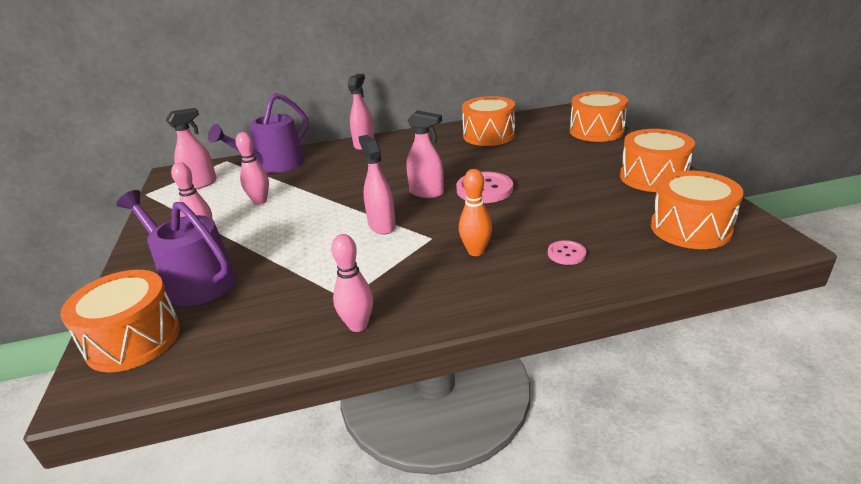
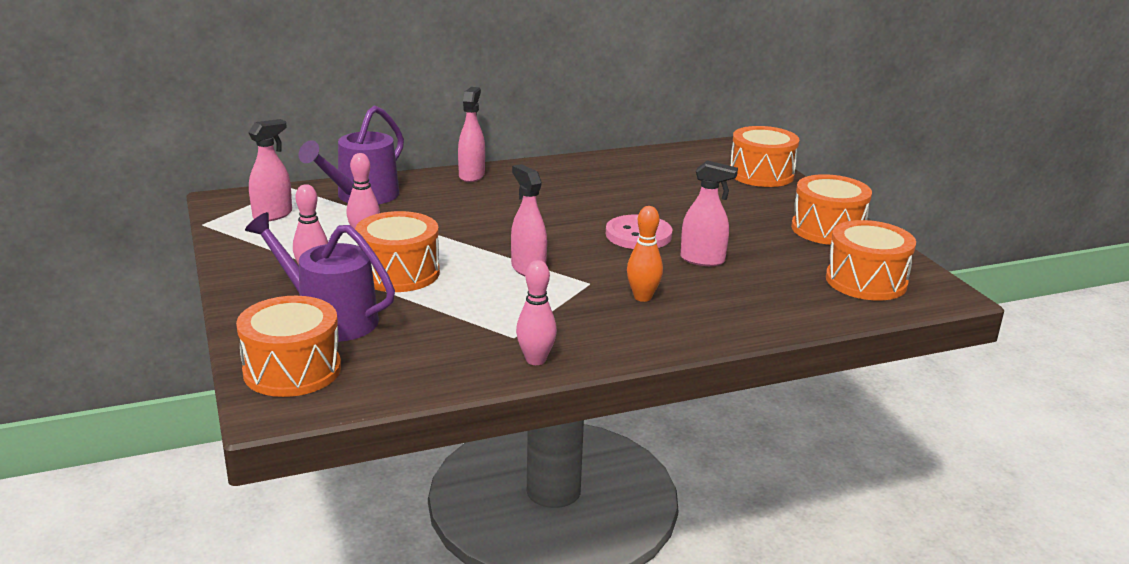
camera: 10 degrees left, 5 degrees down
pink spray bottle [406,110,444,198] -> pink spray bottle moved to [681,160,738,266]
orange drum [462,96,515,146] -> orange drum moved to [355,211,440,292]
pink button [548,240,586,265] -> none

